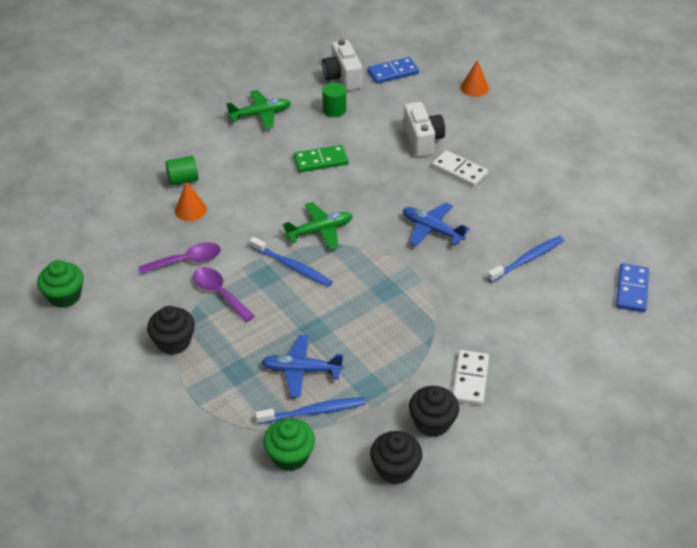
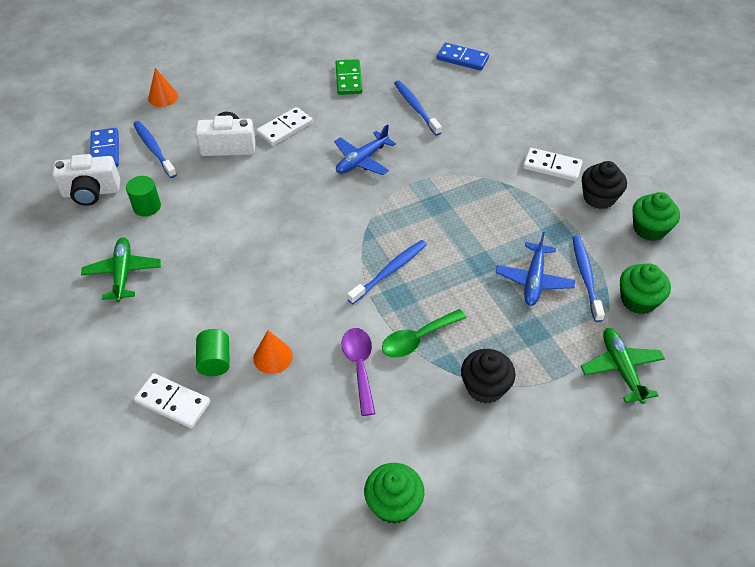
camera: 80 degrees left, 5 degrees up
purple spoon [193,267,255,322] -> green spoon [382,309,466,358]
green plane [283,202,353,250] -> green plane moved to [581,328,665,404]
green domino [293,145,349,172] -> green domino moved to [336,59,362,95]
black cupcake [370,431,422,484] -> green cupcake [633,192,680,241]
none -> blue toothbrush [133,121,177,178]
none -> white domino [134,373,210,428]

